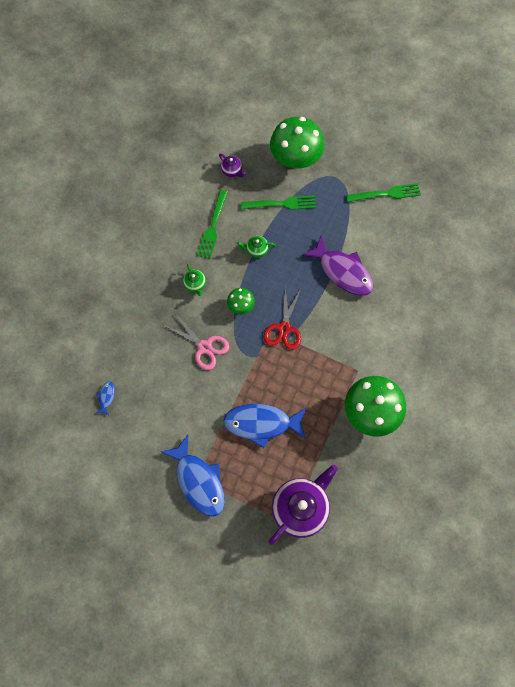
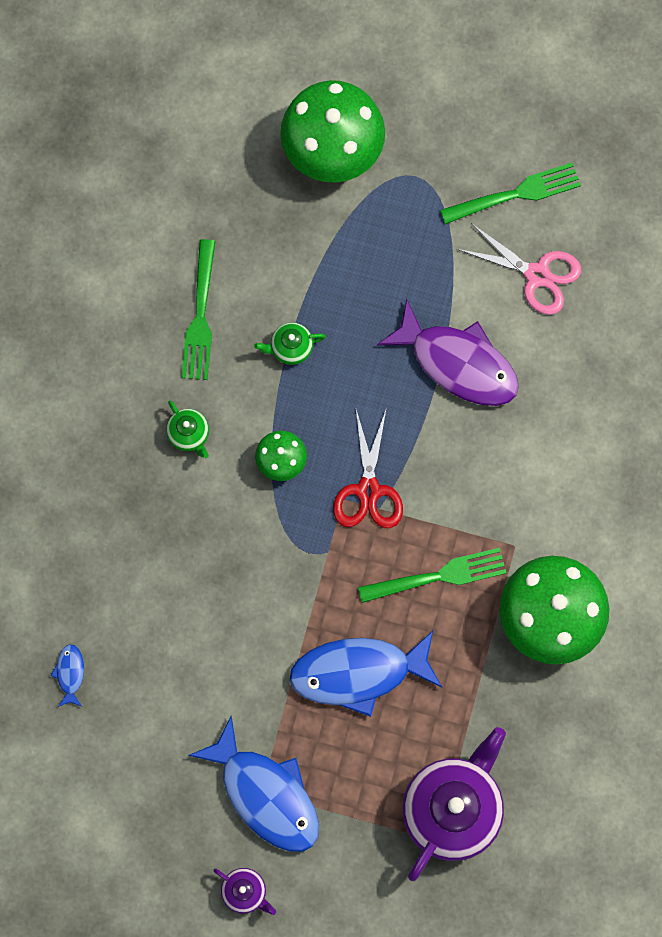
camera: 10 degrees left, 5 degrees up
pink scissors [165,316,229,370] -> pink scissors moved to [457,223,581,315]
purple teapot [219,154,245,177] -> purple teapot moved to [213,868,276,915]
green fork [241,195,316,210] -> green fork moved to [358,548,506,603]

